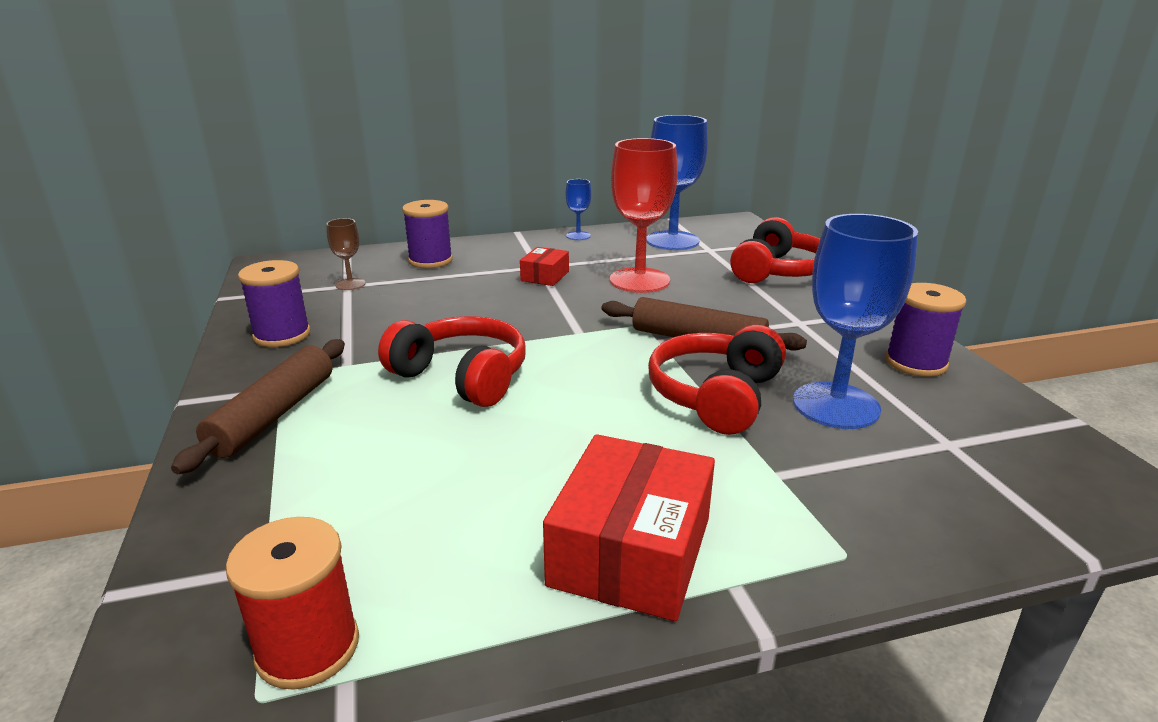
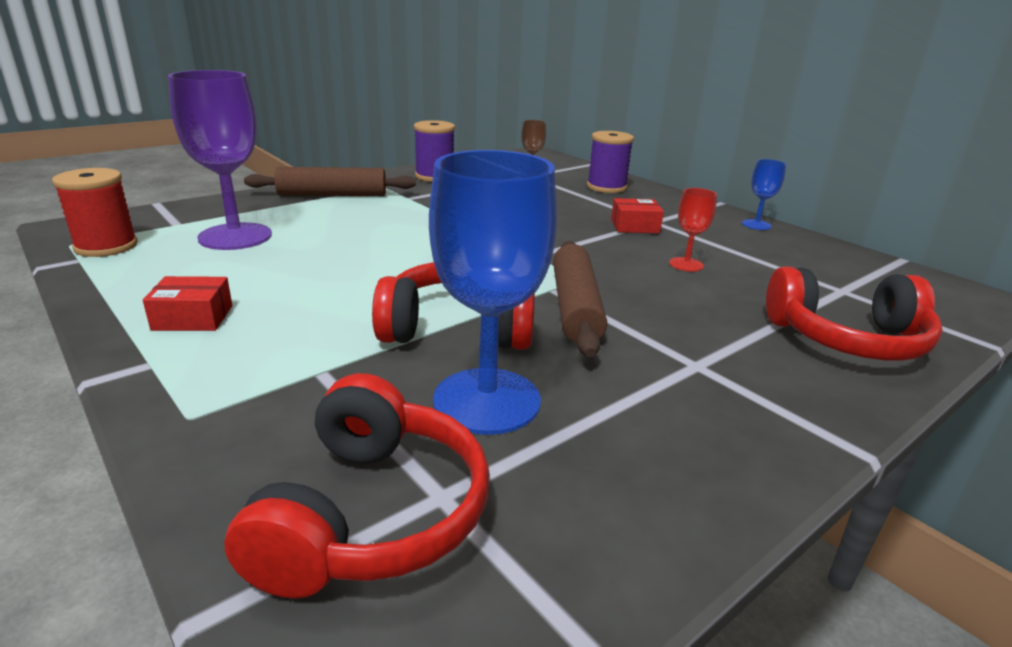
camera: 65 degrees right, 0 degrees up
red headphones [378,316,526,407] -> red headphones moved to [224,373,490,599]
red box [543,434,715,621] -> red box [143,276,232,331], size x0.51
red goblet [610,138,678,293] -> red goblet [669,188,717,272], size x0.47
blue goblet [646,115,708,250] -> none
purple spool [885,283,966,377] -> none
none -> purple goblet [168,70,272,250]

